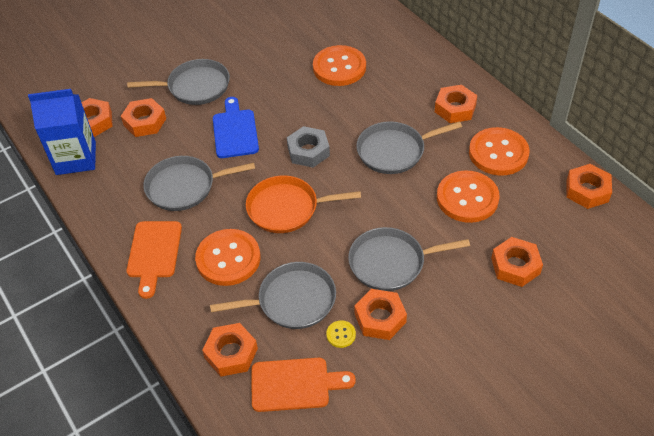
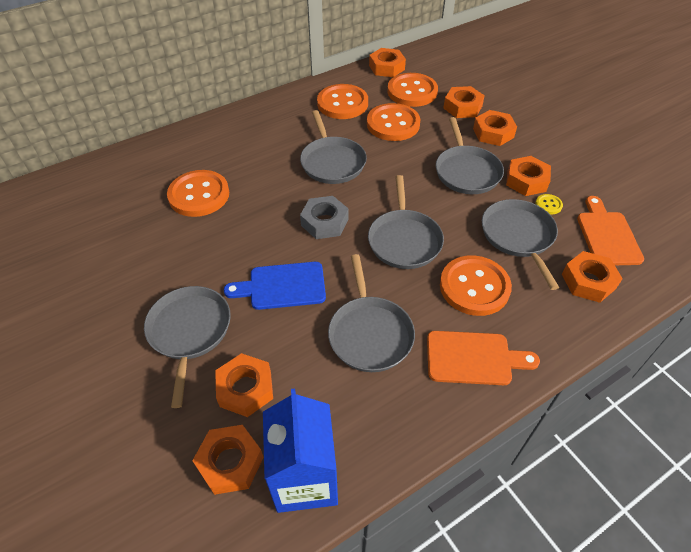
camera: 90 degrees left, 0 degrees up
orange pan [246,176,361,233] -> grey pan [368,175,444,269]
orange nut [435,85,477,123] -> orange nut moved to [473,110,517,146]
none -> orange button [387,73,438,107]

